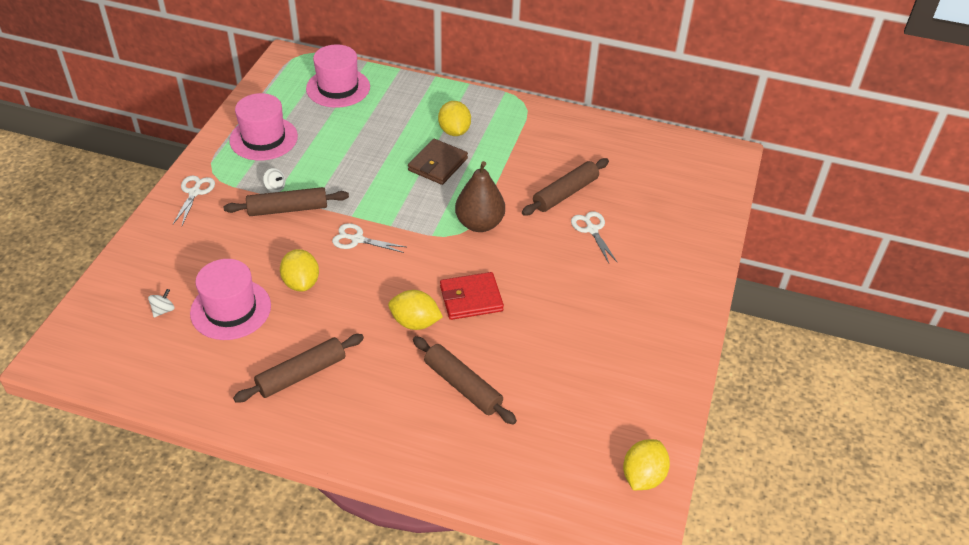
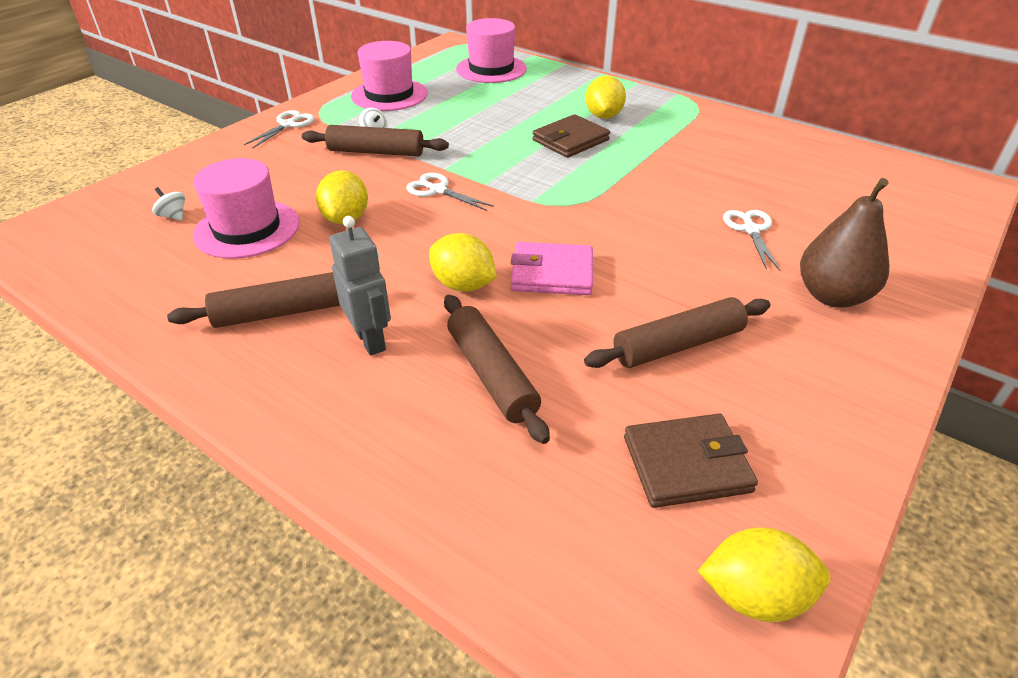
camera: 20 degrees right, 5 degrees down
white spinning top [148,289,175,317] -> white spinning top turned 105 degrees counterclockwise [152,187,185,220]
red wallet [440,272,504,320] -> pink wallet [511,242,593,295]
brown pear [455,161,505,232] -> brown pear moved to [800,178,889,308]
brown rolling pin [522,158,609,216] -> brown rolling pin moved to [584,297,770,368]
yellow lemon [623,439,670,490] -> yellow lemon turned 45 degrees clockwise [698,528,830,622]
none -> grey robot [329,216,391,356]
none -> brown wallet [624,413,758,508]

